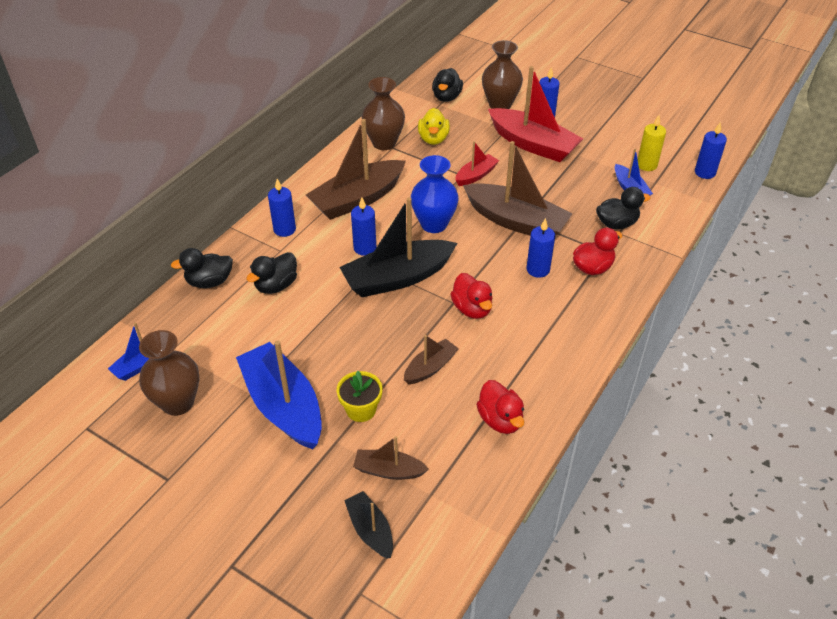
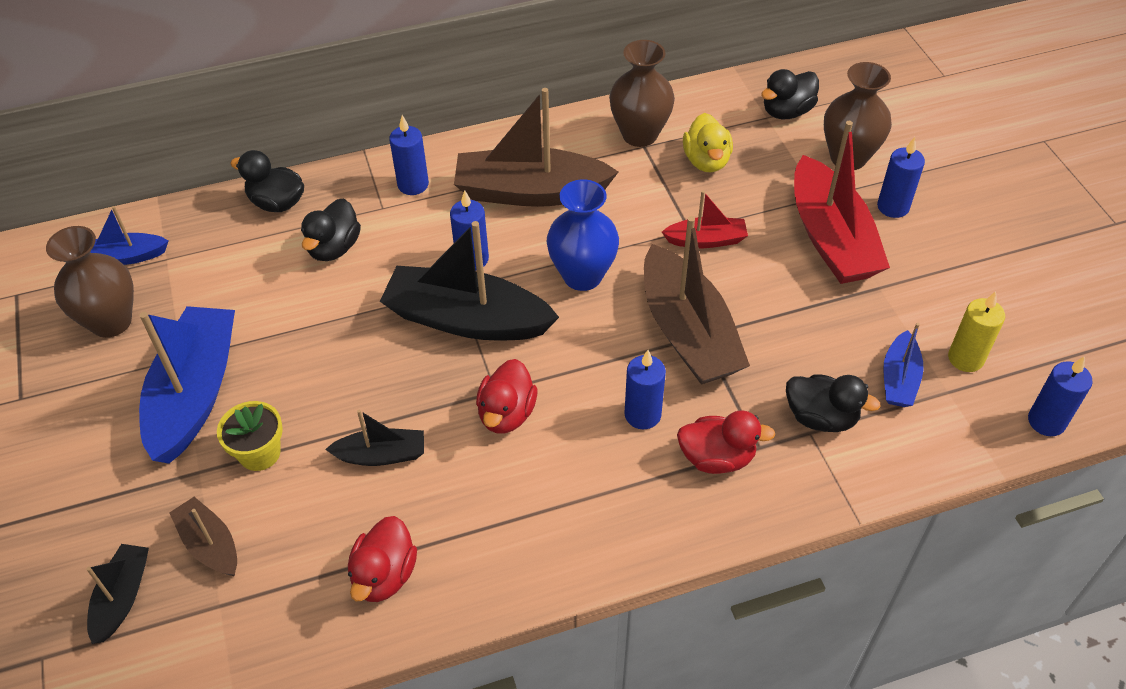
camera: 40 degrees right, 5 degrees up
black duck [247,252,297,294] -> black duck turned 60 degrees counterclockwise [301,198,361,261]
brown boat [404,335,459,384] -> black boat [325,409,424,466]
yellow duck [418,108,450,145] -> yellow duck turned 45 degrees counterclockwise [683,113,733,172]

